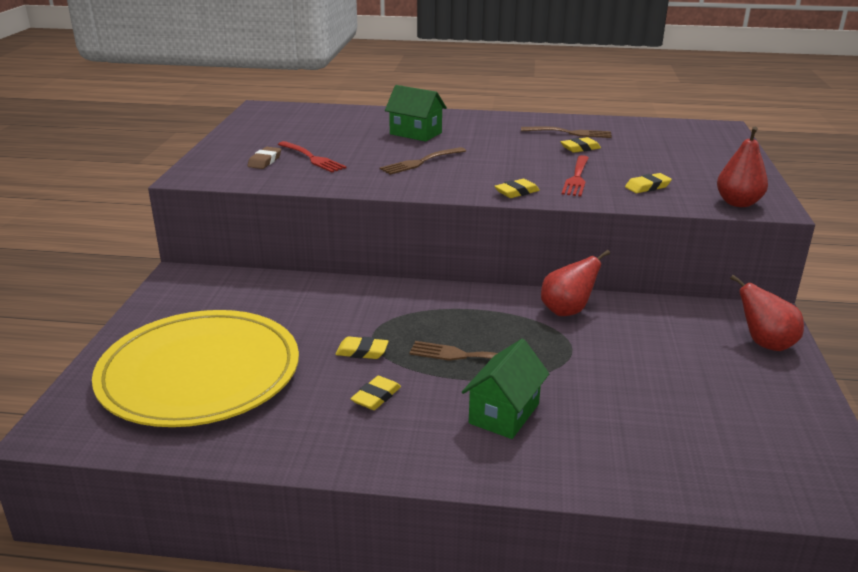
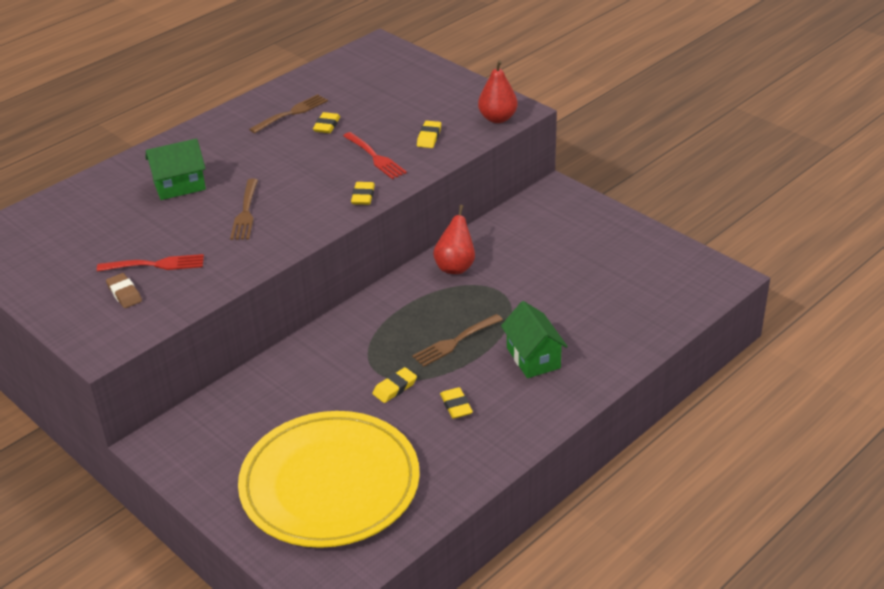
camera: 50 degrees left, 10 degrees up
red pear [730,275,804,351] -> none

